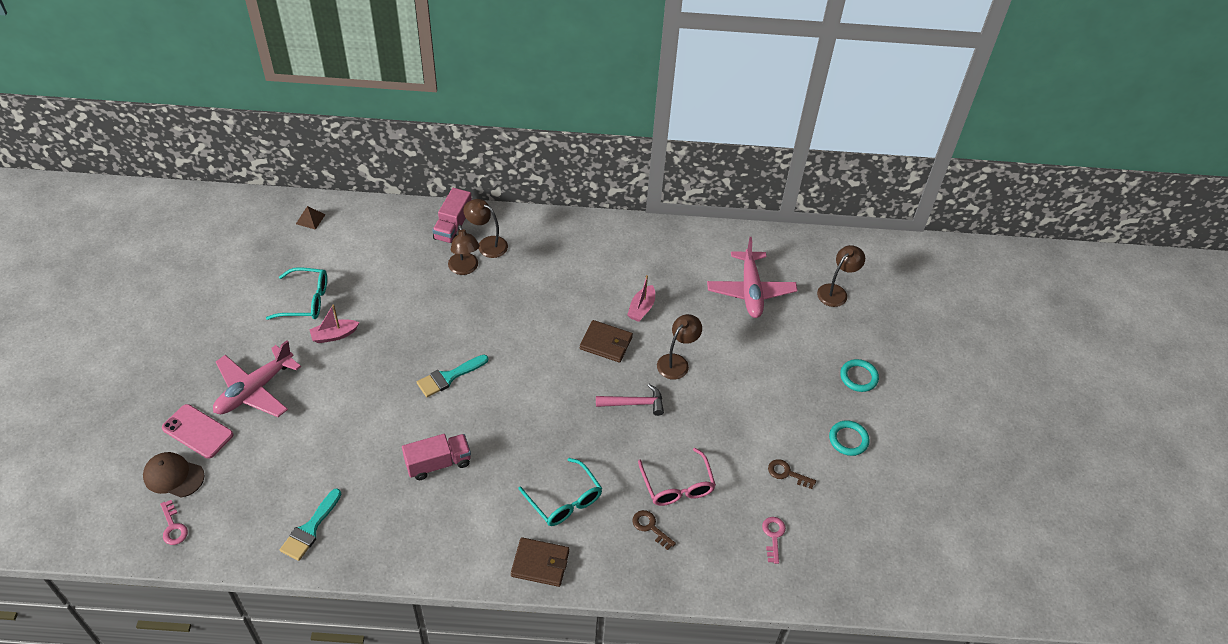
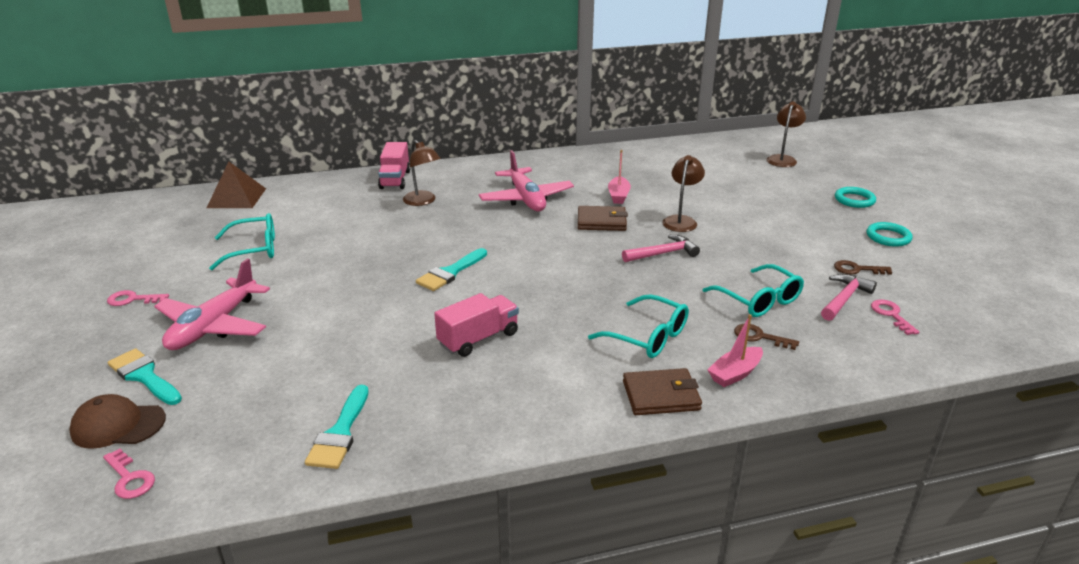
camera: 15 degrees left, 20 degrees down
pink phone [162,404,234,459] -> turquoise brush [108,348,182,405]
brown pyramid [296,206,325,230] -> brown pyramid [207,162,266,208], size x1.87
pink boat [309,304,359,343] -> pink boat moved to [707,314,763,387]
brown lamp [463,199,508,258] -> none
pink glasses [638,448,716,506] -> turquoise glasses [702,264,804,317]
pink plane [707,237,797,318] -> pink plane moved to [479,150,574,211]
none -> pink key [107,290,169,306]
none -> pink hammer [821,274,877,321]

